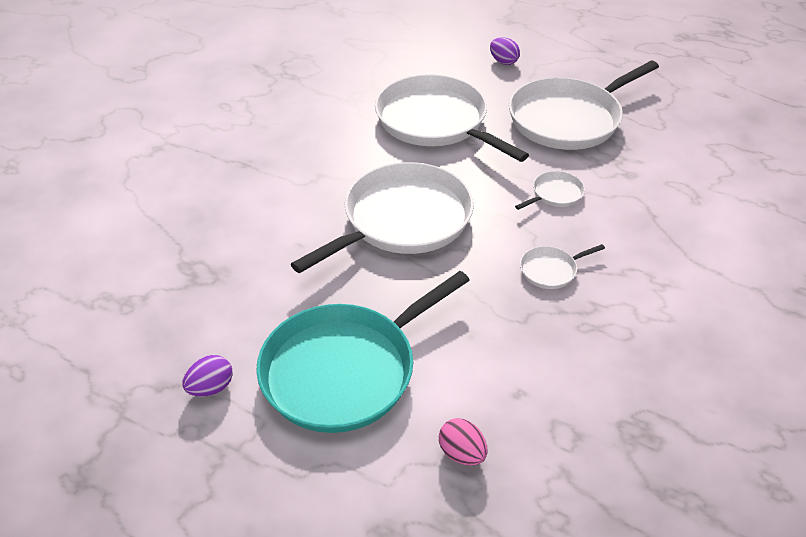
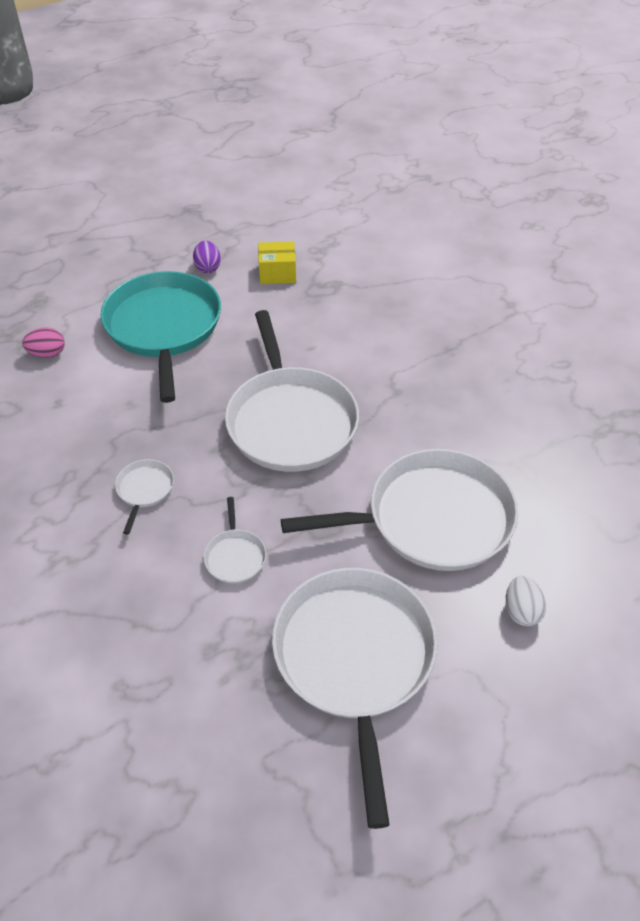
camera: 120 degrees right, 5 degrees up
purple egg [490,37,520,65] -> none
none -> yellow box [258,241,296,284]
none -> white egg [506,576,546,626]

